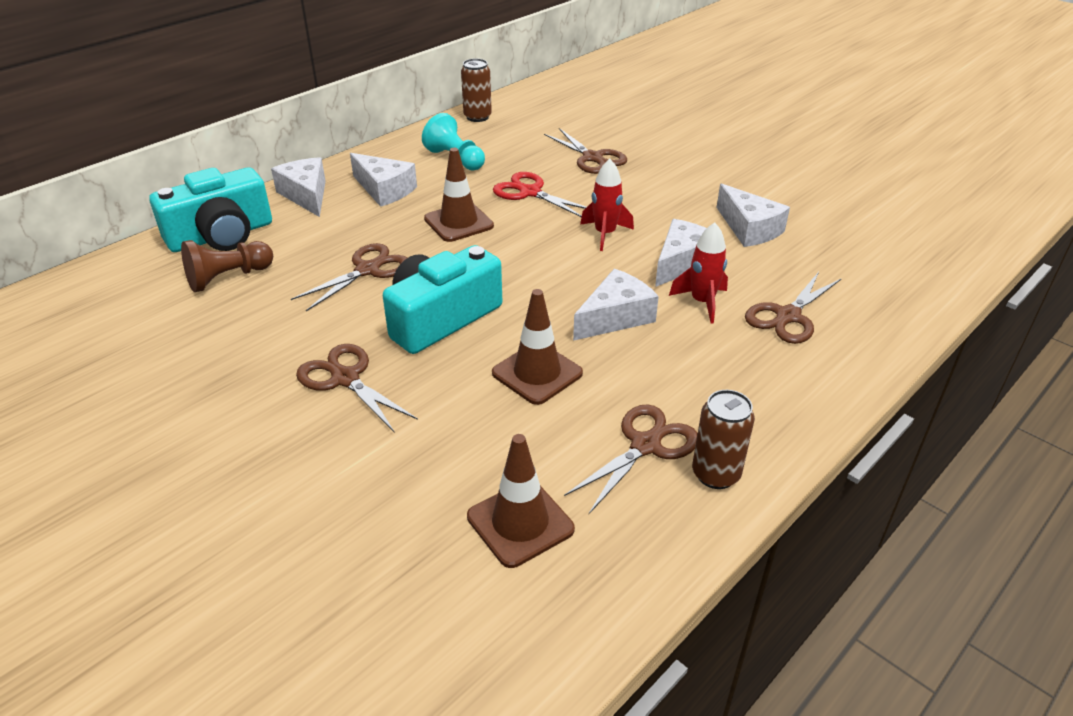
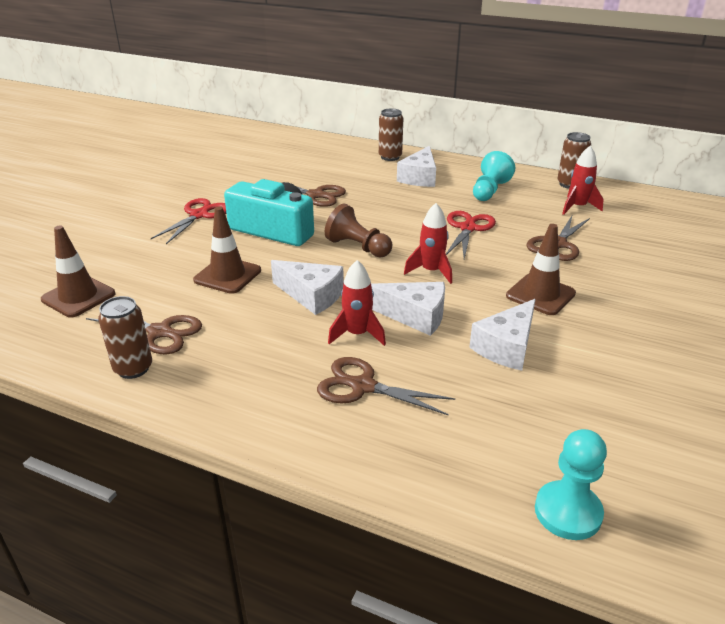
camera: 70 degrees right, 5 degrees down
turquoise camera [149,167,272,252] -> none
brown pawn [181,240,273,292] -> brown pawn moved to [325,204,392,257]
white cheese [271,157,326,217] -> brown can [379,109,403,161]
brown scissors [296,344,418,433] -> red scissors [151,198,226,244]
brown traffic cone [424,148,494,242] -> brown traffic cone moved to [506,224,576,315]
none -> turquoise pawn [535,429,607,540]
none -> red rocket [562,146,603,215]

